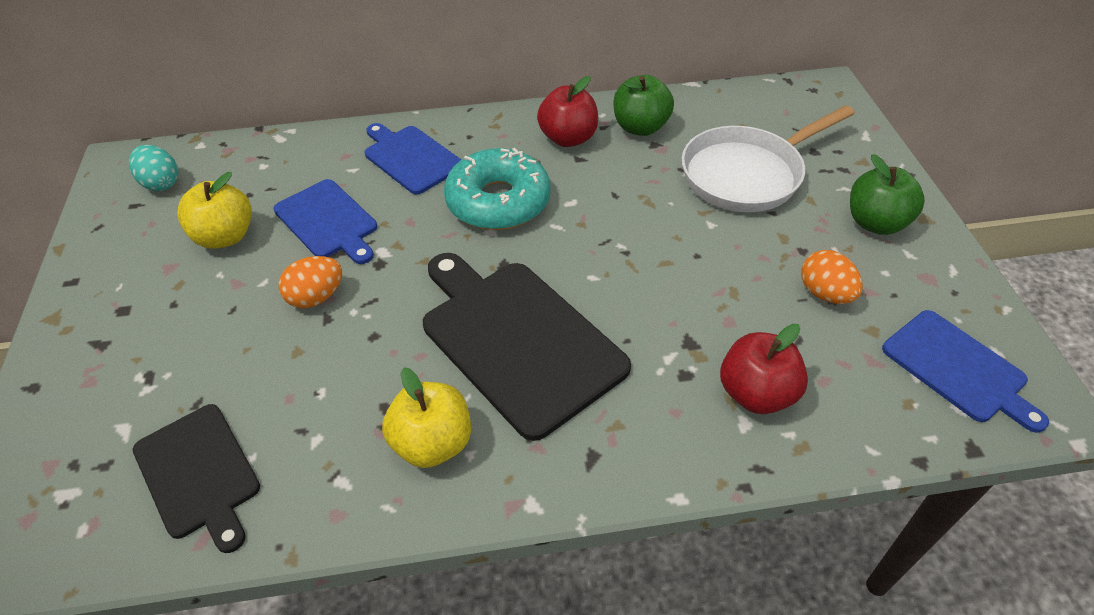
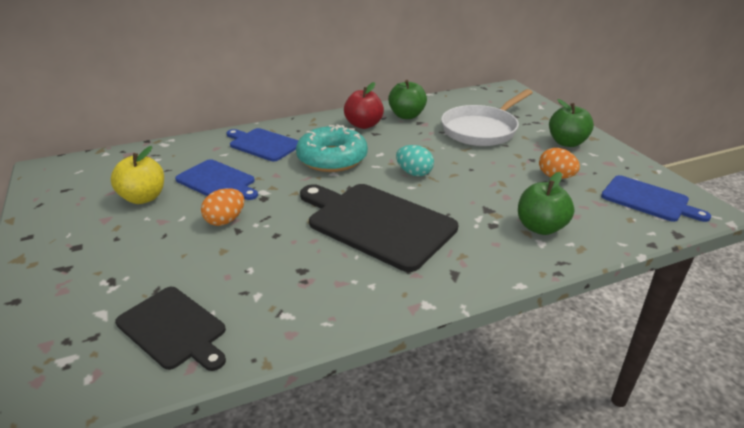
camera: 15 degrees left, 15 degrees down
turquoise egg [129,145,178,191] -> turquoise egg moved to [396,145,434,176]
yellow apple [382,367,471,468] -> none
red apple [720,324,808,414] -> green apple [518,172,574,235]

